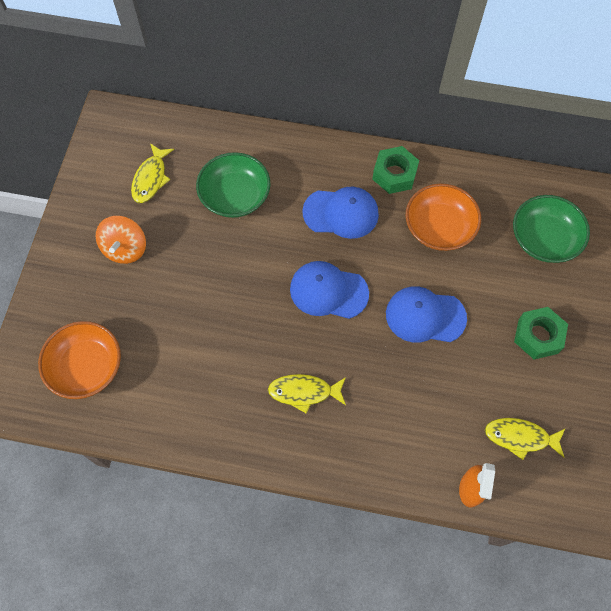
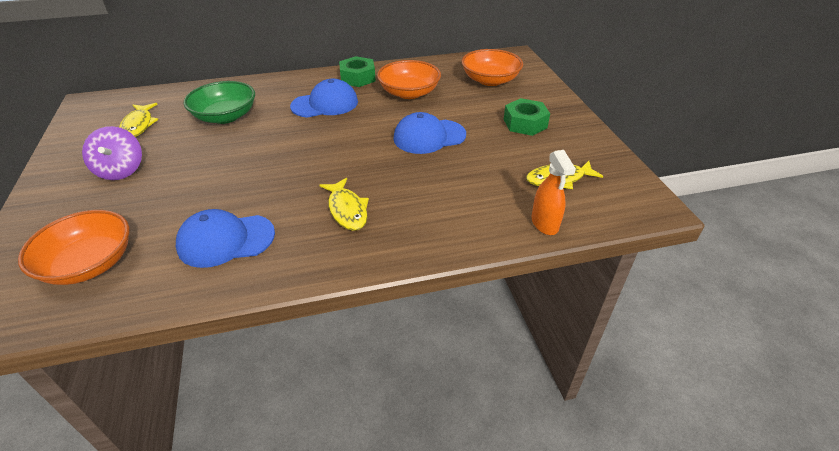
camera: 25 degrees left, 25 degrees down
orange spinning top [96,216,146,264] -> purple spinning top [82,126,142,180]
yellow fish [268,374,346,413] -> yellow fish turned 90 degrees counterclockwise [319,178,369,231]
blue cap [290,261,369,319] -> blue cap moved to [176,209,275,268]
green bowl [513,195,590,263] -> orange bowl [462,49,523,86]

